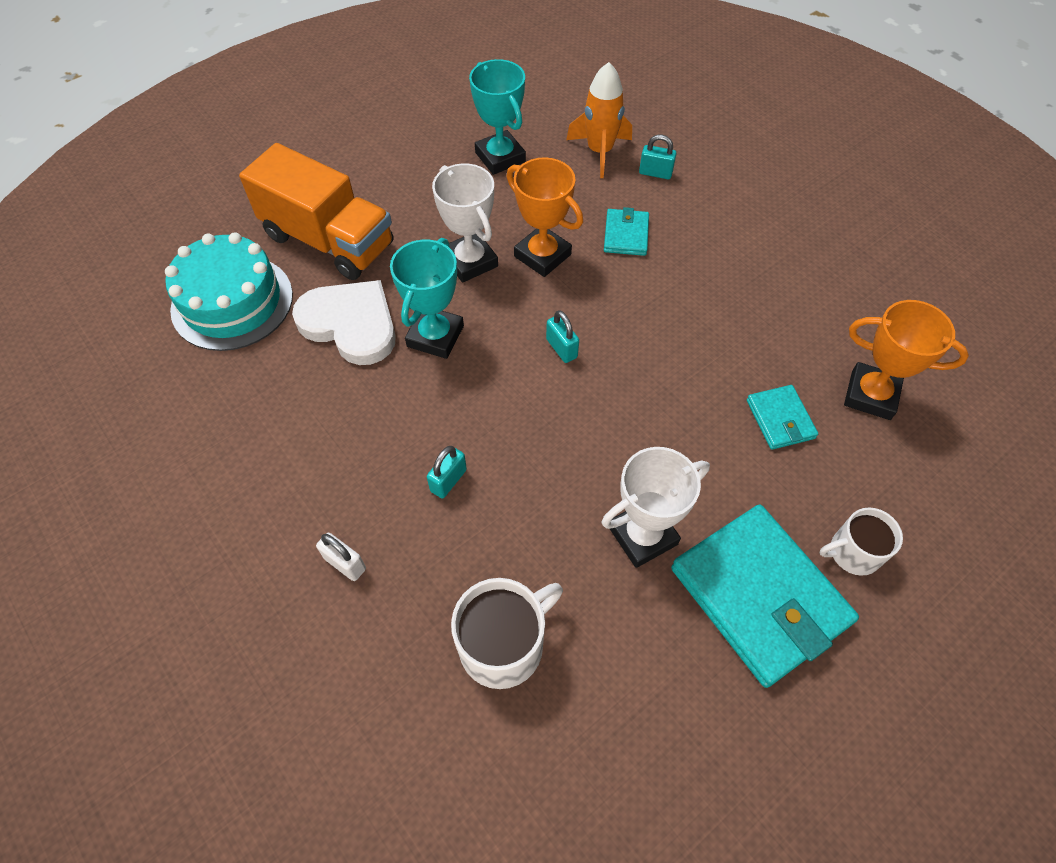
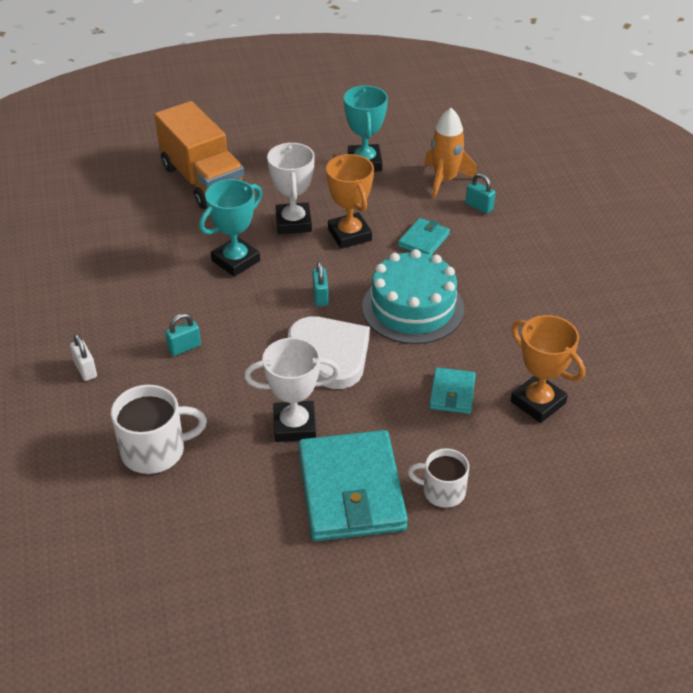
camera: 25 degrees right, 15 degrees down
turquoise cake [165,232,293,351] -> turquoise cake moved to [362,249,464,344]
white heart [292,280,396,365] -> white heart moved to [288,316,370,389]

